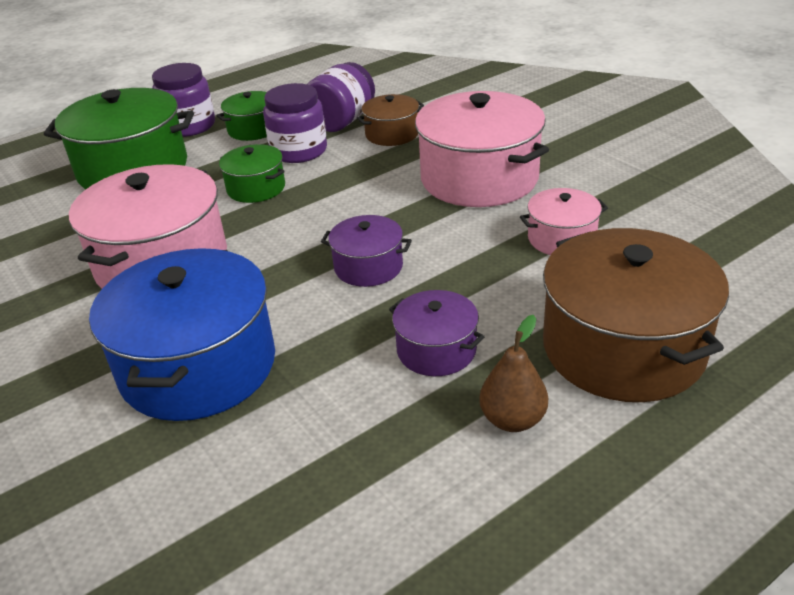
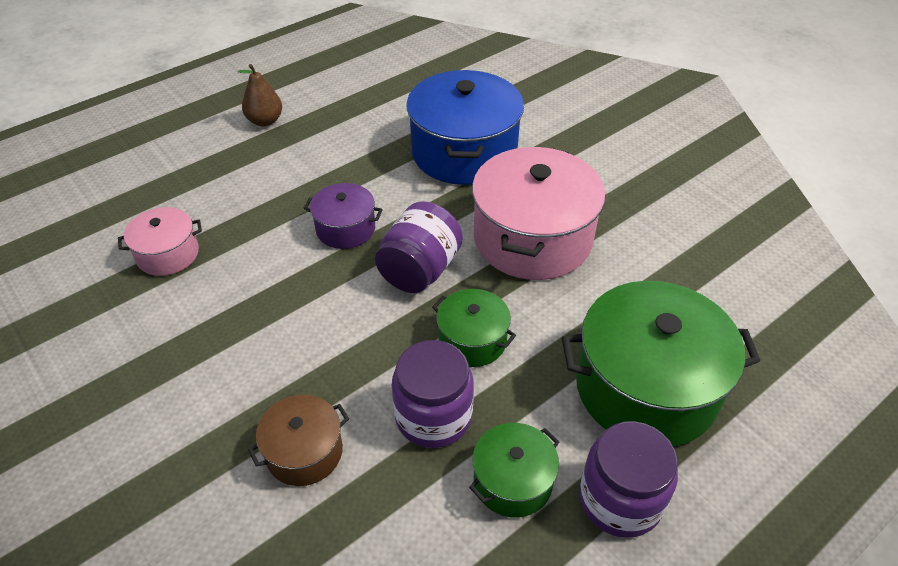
camera: 175 degrees right, 10 degrees up
purple jar [307,62,375,132] -> purple jar moved to [375,201,463,293]
purple pot [389,290,485,376] -> none
pink pot [415,91,549,207] -> none
brown pot [543,228,729,402] -> none

